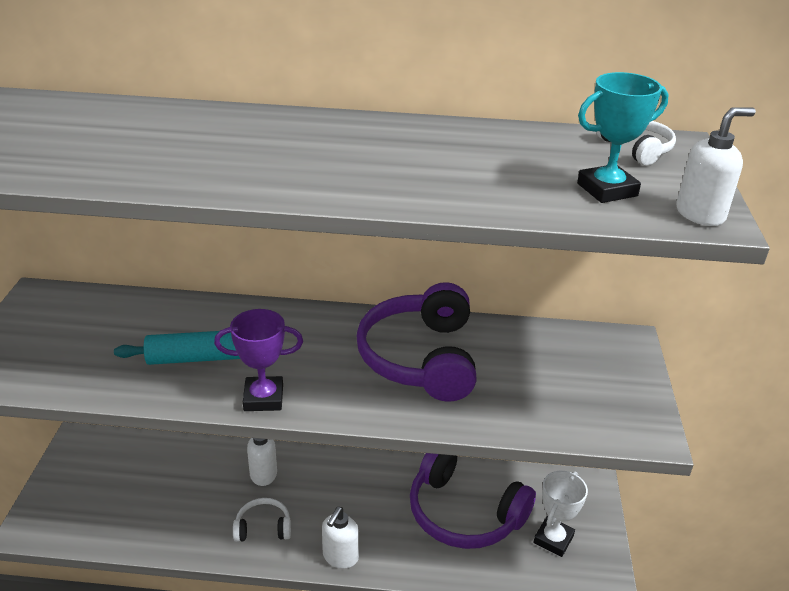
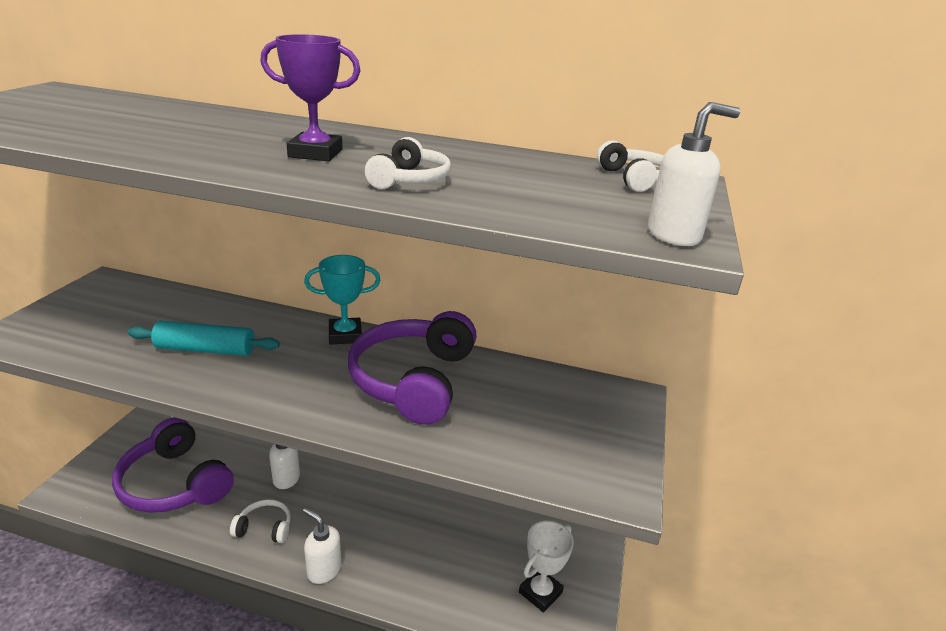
camera: 10 degrees right, 5 degrees down
purple trophy [214,309,303,411] -> purple trophy moved to [260,34,360,161]
white soap dispenser [322,507,359,569] -> white soap dispenser turned 90 degrees clockwise [303,508,342,584]
purple headphones [410,453,536,549] -> purple headphones moved to [112,417,234,513]
turquoise trophy [577,72,668,203] -> turquoise trophy moved to [304,255,381,345]
none -> white headphones [365,137,451,189]

